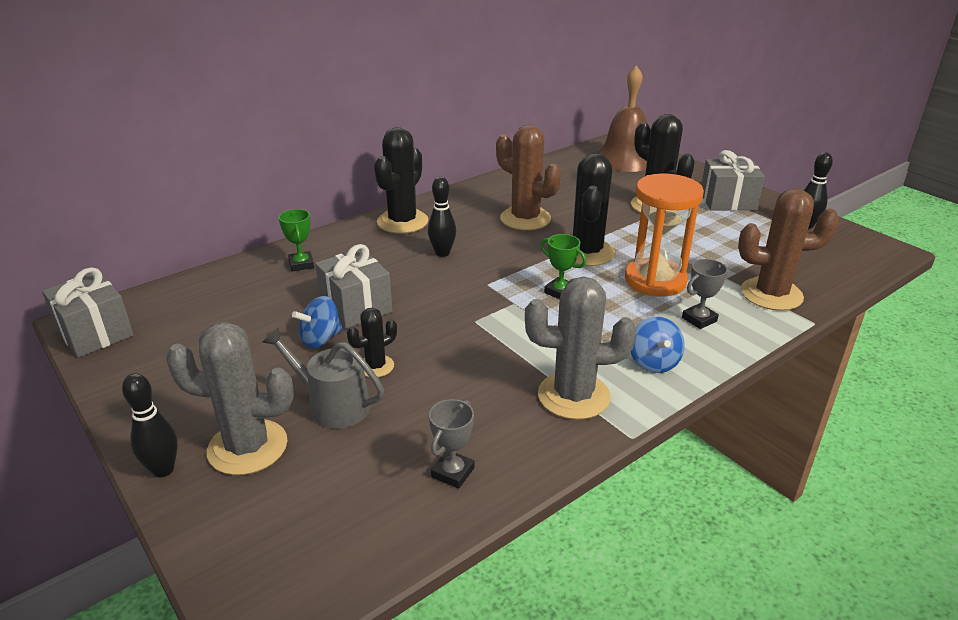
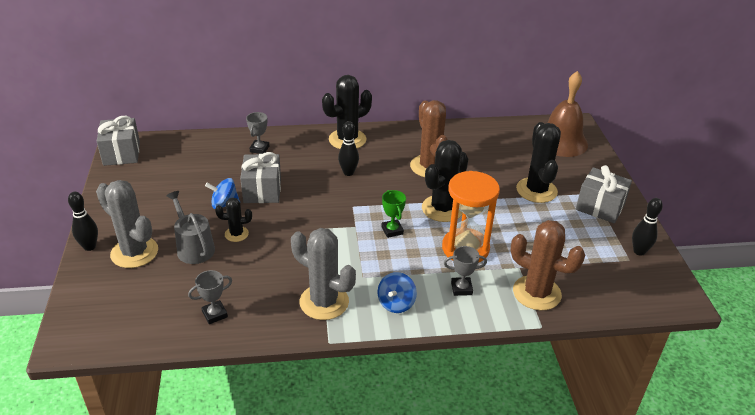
camera: 30 degrees right, 5 degrees up
green trophy [279,209,314,271] -> grey trophy [246,112,269,154]

